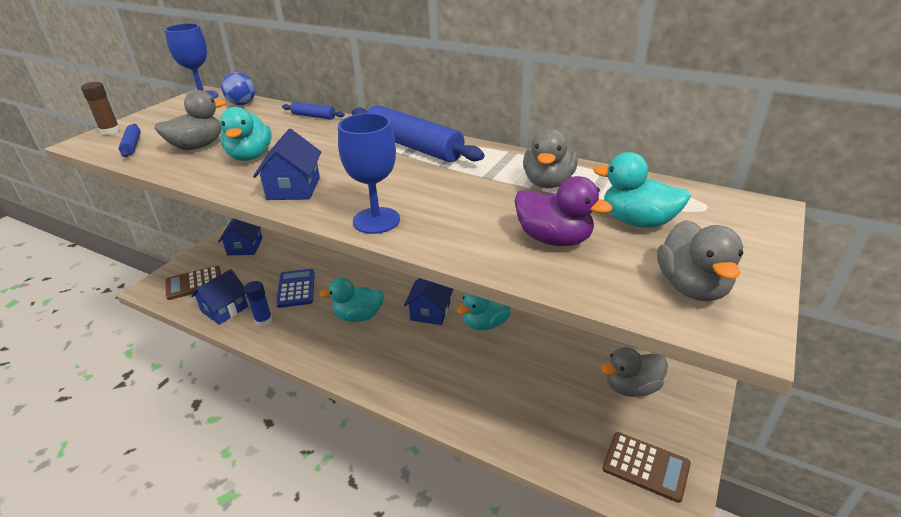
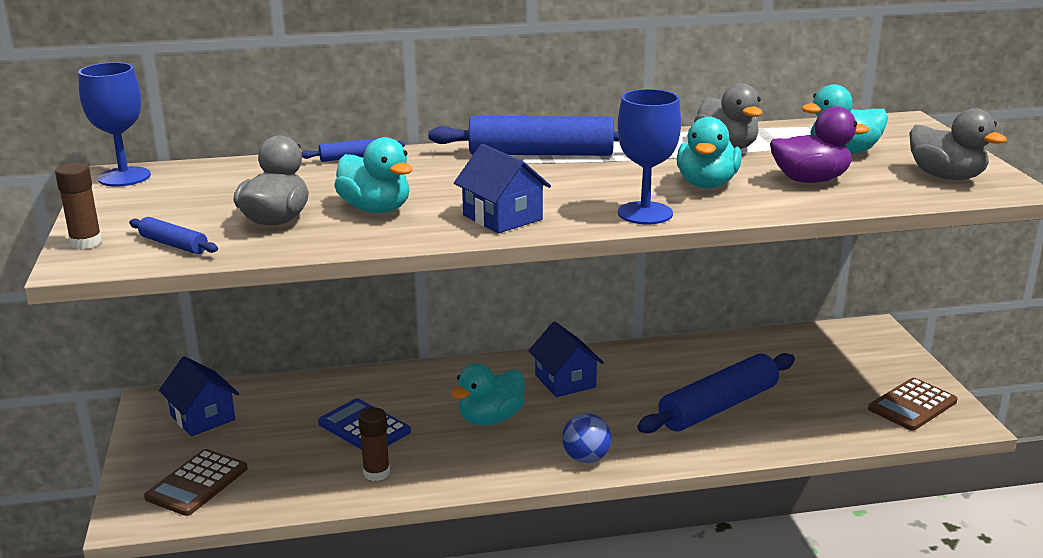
camera: 40 degrees left, 10 degrees down
blue house [191,269,248,325] -> none
blue ball [221,72,255,105] -> blue ball moved to [562,413,612,463]
blue glue stick [244,281,273,326] -> brown glue stick [358,407,390,481]
turquoise duck [457,293,511,331] -> turquoise duck moved to [677,117,741,188]
grey duck [601,347,668,397] -> none
brown calculator [602,432,691,503] -> brown calculator turned 150 degrees clockwise [868,378,957,431]
none -> blue rolling pin [637,353,795,433]

